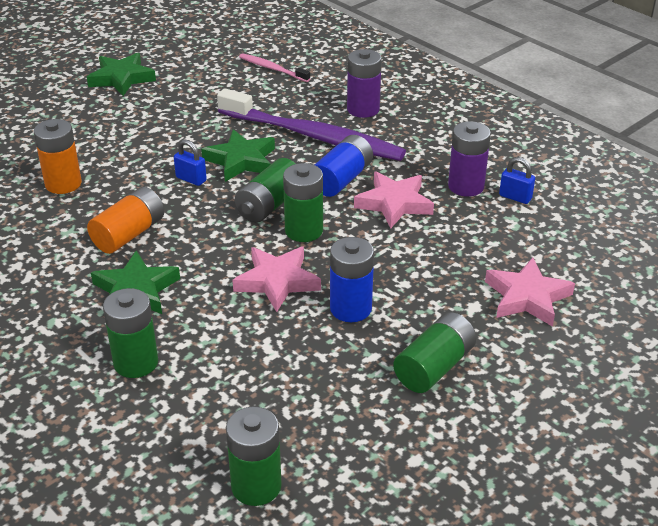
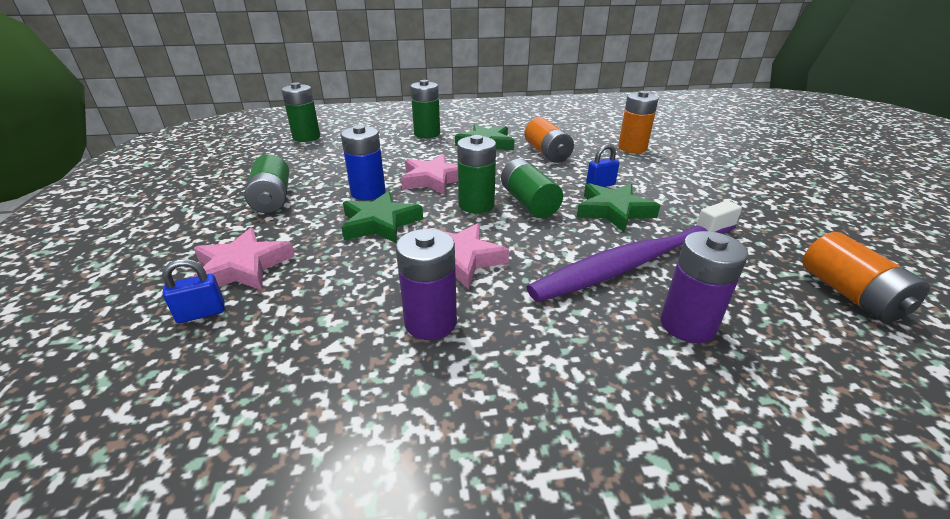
camera: 125 degrees right, 5 degrees down
green star [87,53,156,96] -> green star moved to [342,191,423,243]
pink toothbrush [239,53,310,82] -> orange battery [802,232,930,323]
blue battery [315,135,373,197] -> none
blue padlock [499,157,535,204] -> blue padlock moved to [162,259,225,323]

